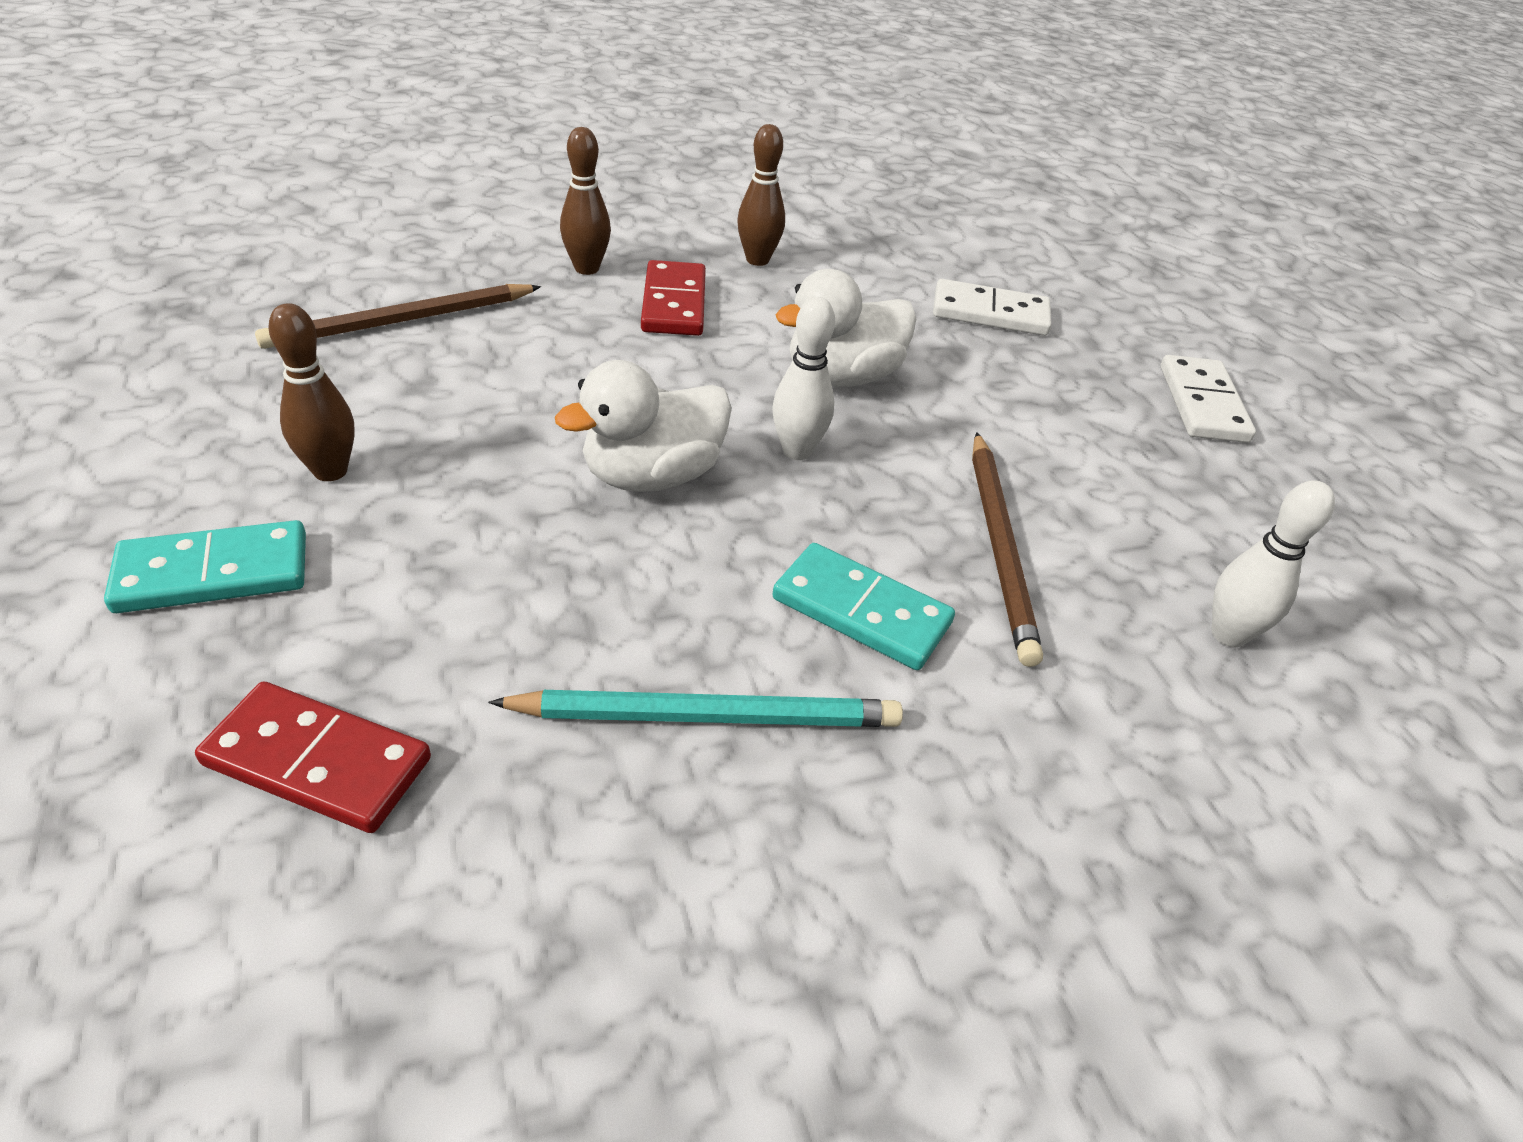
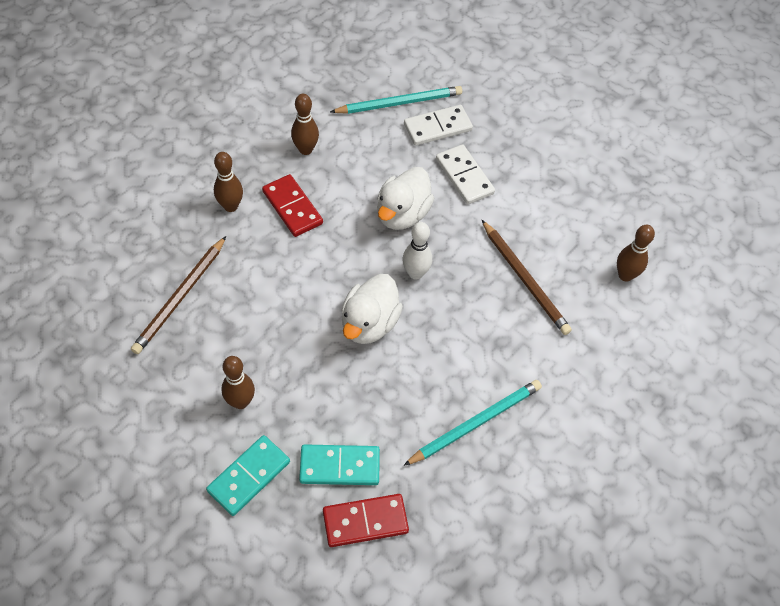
camera: 30 degrees left, 15 degrees up
turquoise domino [773,543,955,670] -> turquoise domino moved to [299,444,380,485]
white domino [1160,355,1256,443] -> white domino moved to [436,144,495,204]
white bowling pin [1211,480,1335,647] -> brown bowling pin [617,225,655,282]
none -> turquoise pencil [330,86,462,114]

